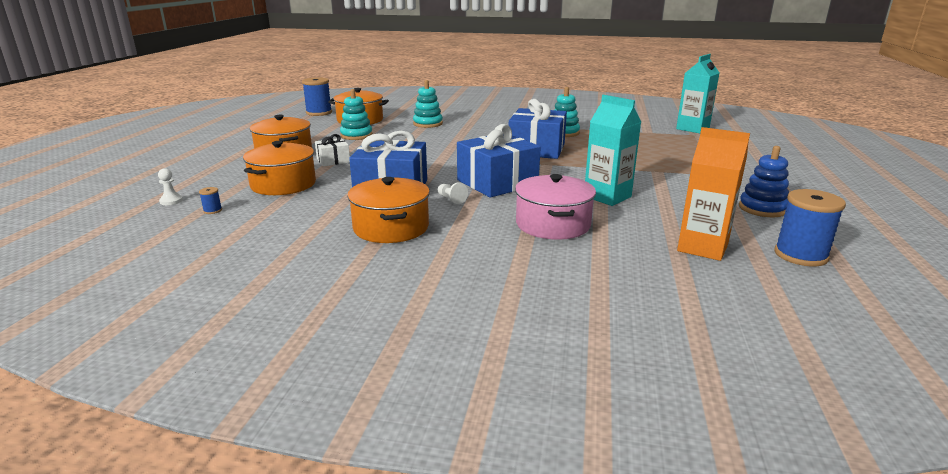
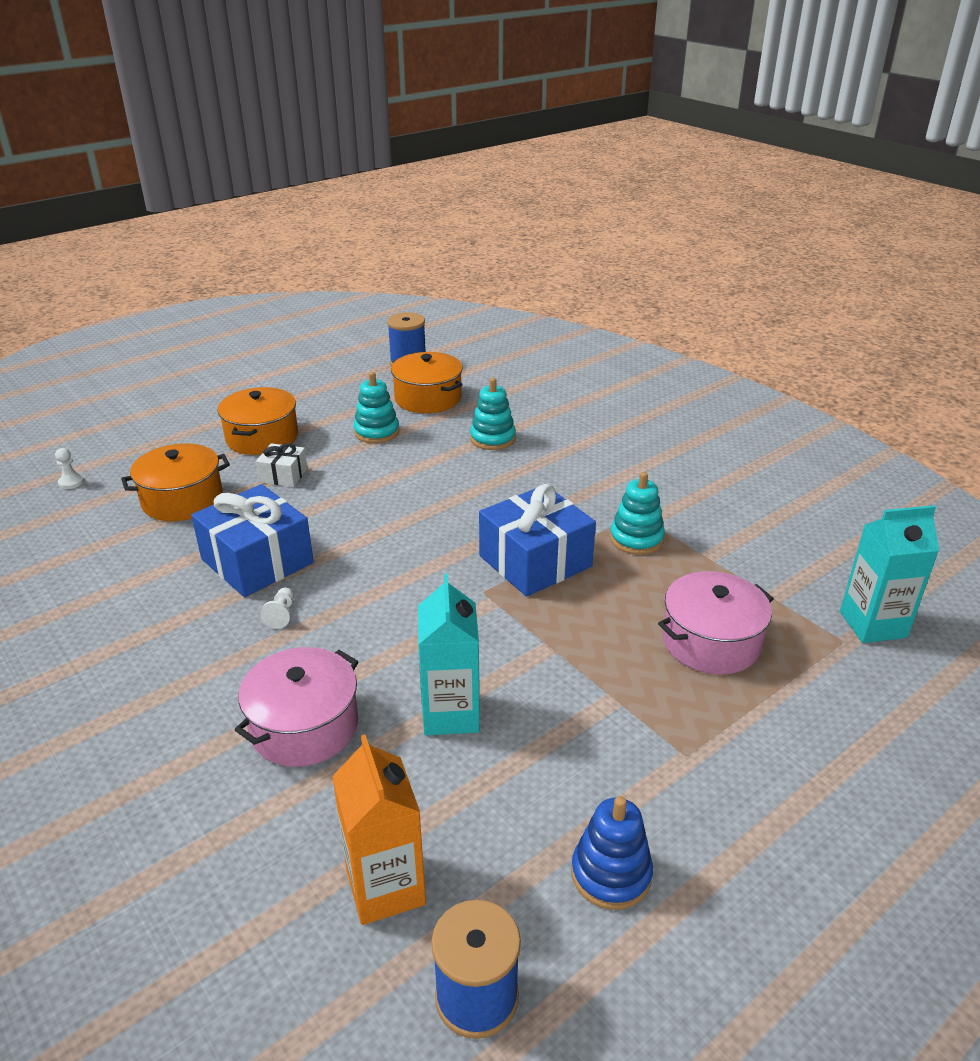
camera: 40 degrees right, 10 degrees up
blue spool [199,187,222,214] -> none
orange pot [347,177,430,243] -> none
blue gift [457,124,541,198] -> none
none -> pink pot [658,571,774,674]

